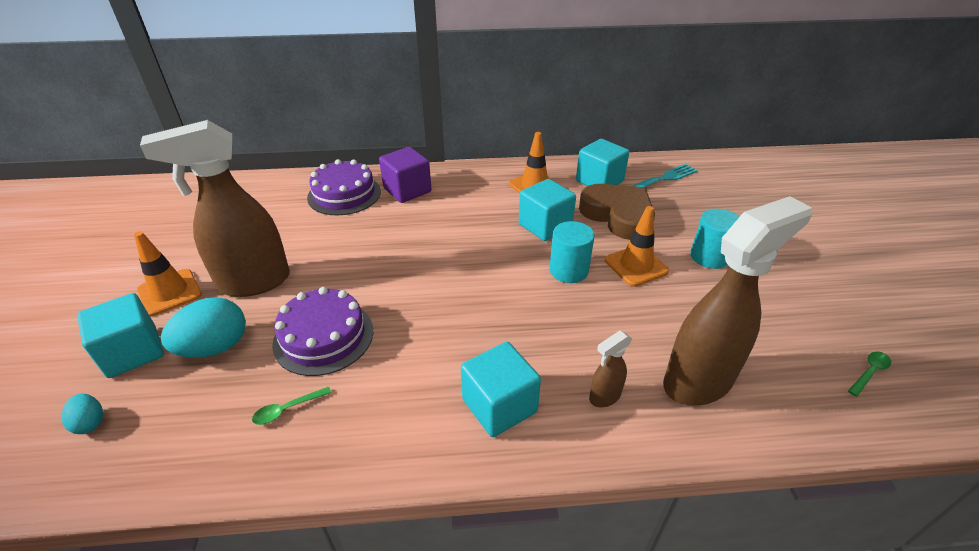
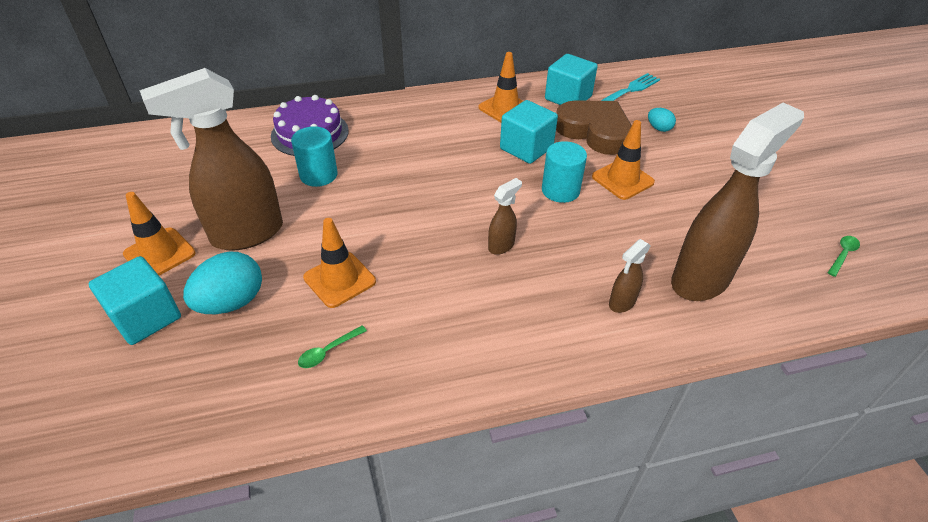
camera: 10 degrees left, 5 degrees up
turquoise egg [61,394,103,434] -> turquoise egg moved to [648,108,676,132]
purple cake [272,287,373,376] -> orange traffic cone [303,218,376,308]
purple cube [379,147,431,203] -> none
turquoise cube [461,342,541,437] -> none
turquoise cylinder [690,209,739,269] -> turquoise cylinder moved to [291,126,338,187]
none -> brown spray bottle [488,178,522,255]

